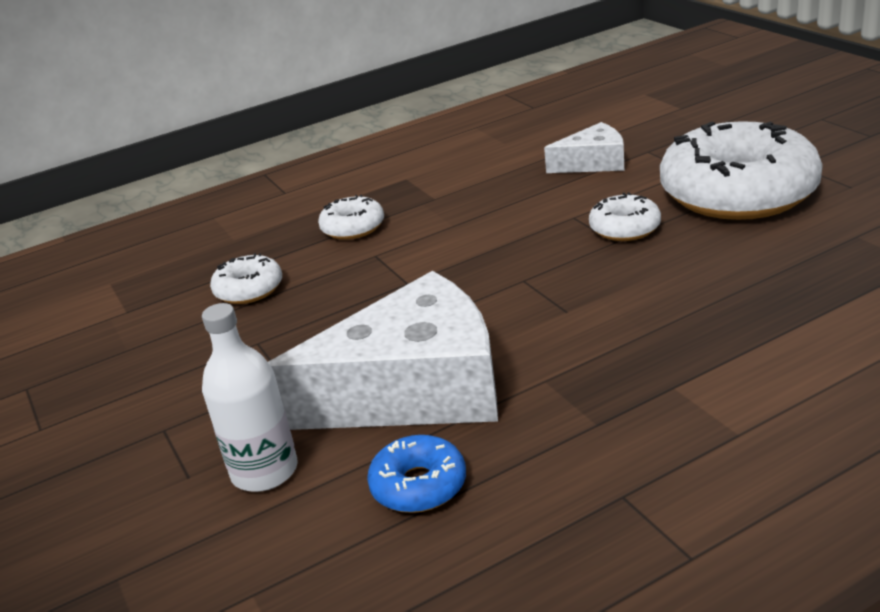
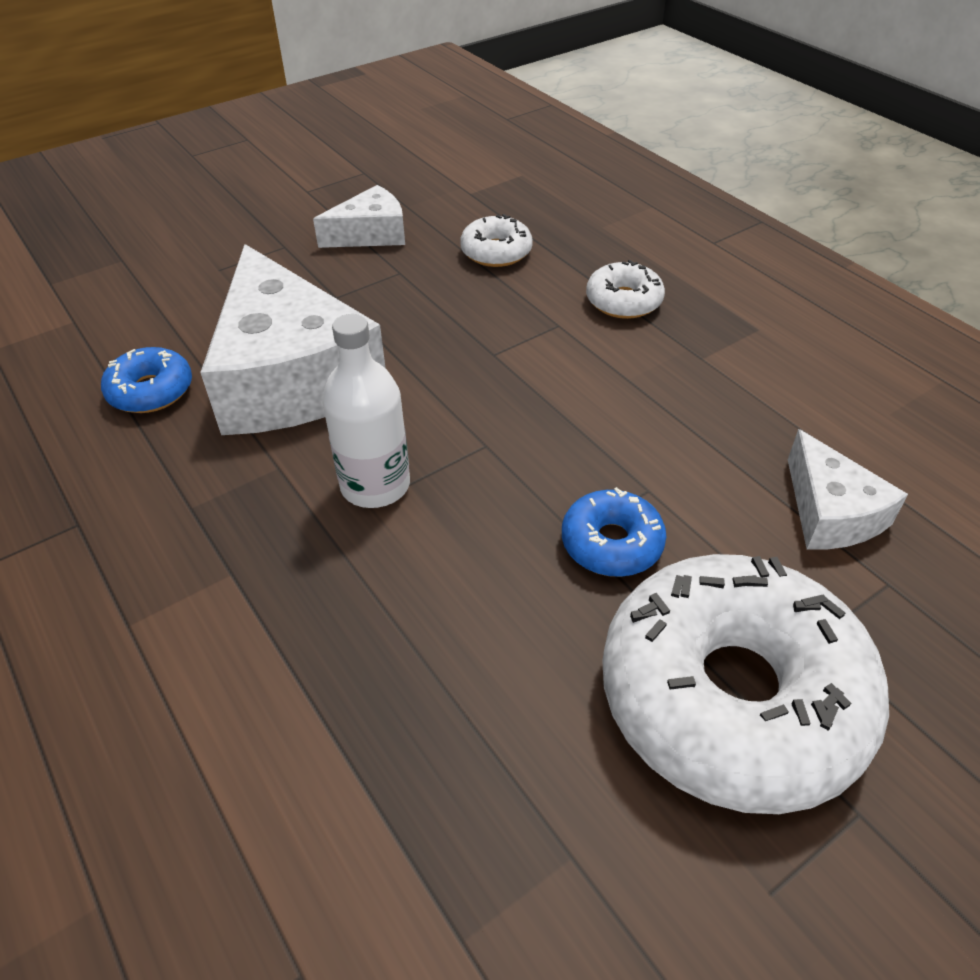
camera: 80 degrees right, 15 degrees up
white bottle [202,303,298,492] -> white bottle moved to [322,314,410,508]
white donut [589,192,661,241] -> blue donut [562,487,666,577]
none -> white cheese [313,185,405,248]

